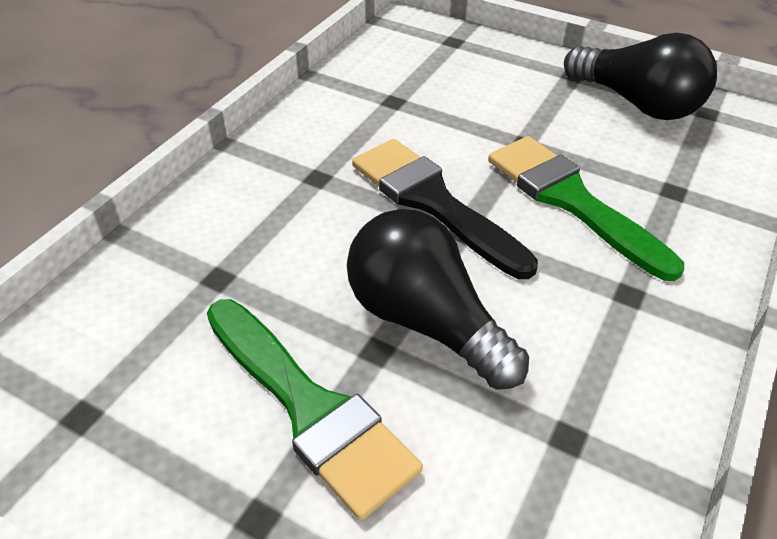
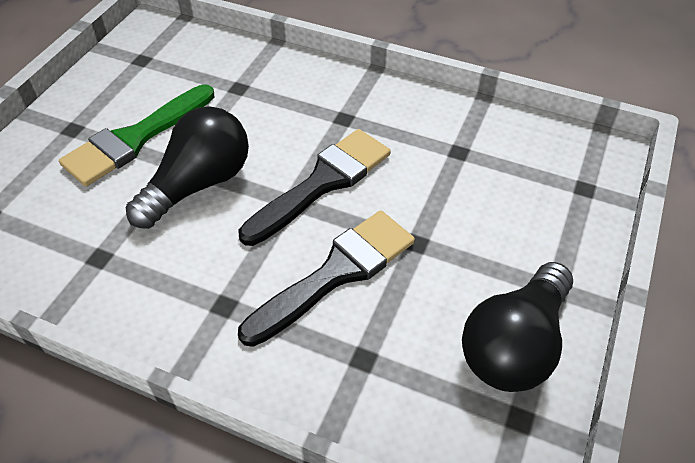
camera: 85 degrees right, 5 degrees up
green brush [488,136,684,281] -> black brush [238,210,415,347]

